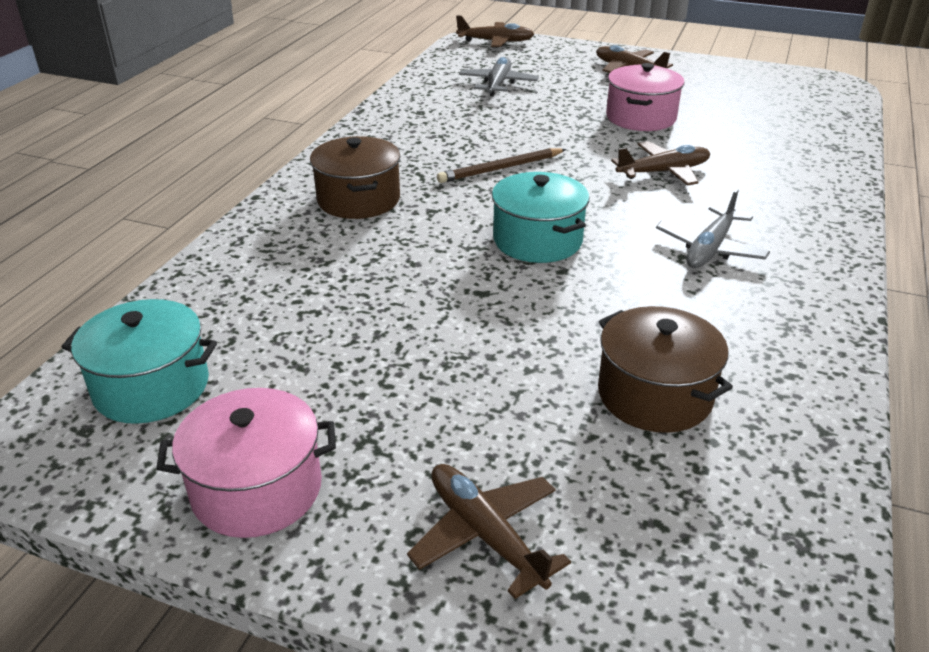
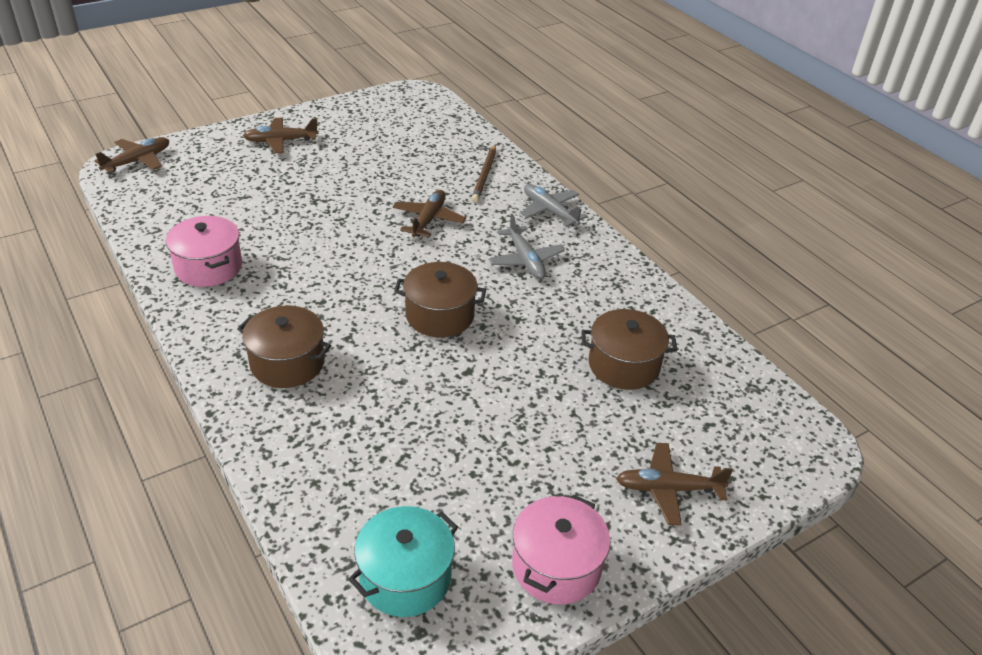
camera: 55 degrees left, 5 degrees up
brown pencil [437,148,566,183] -> brown pencil moved to [471,145,496,203]
grey plane [459,57,539,96] -> grey plane moved to [519,184,588,227]
turquoise pot [492,172,589,263] -> brown pot [394,262,486,337]
pink pot [606,63,684,131] -> pink pot moved to [166,216,242,287]

